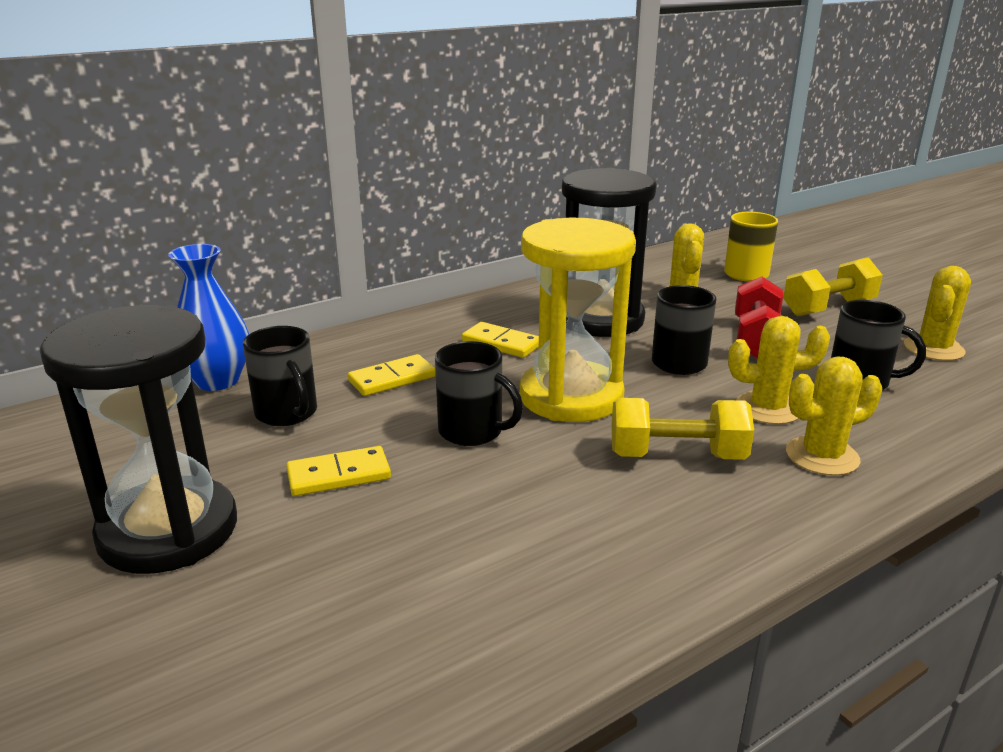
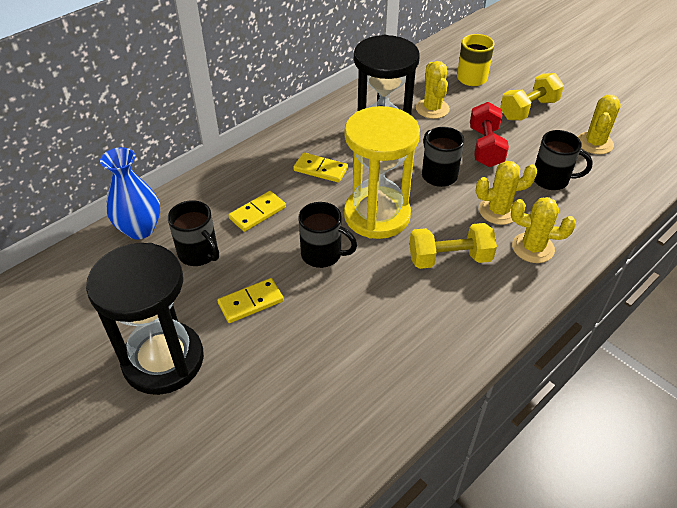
camera: 10 degrees left, 20 degrees up
yellow cactus [786,357,882,476] -> yellow cactus turned 45 degrees clockwise [511,197,576,263]

